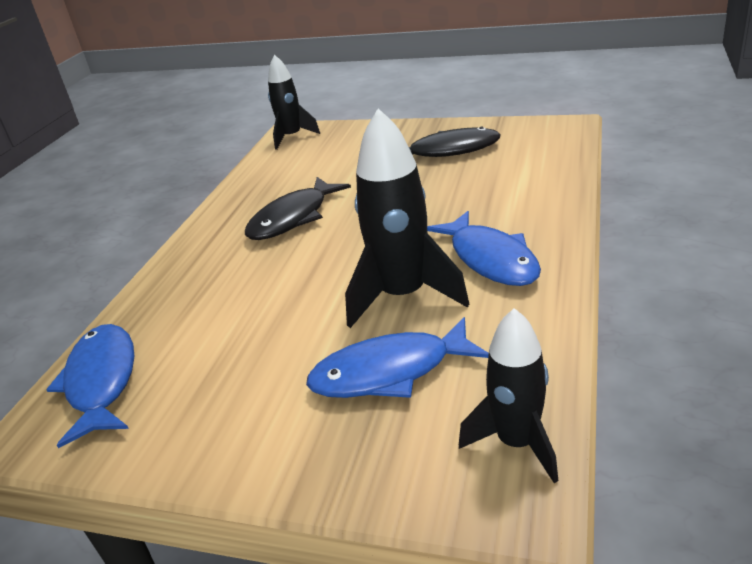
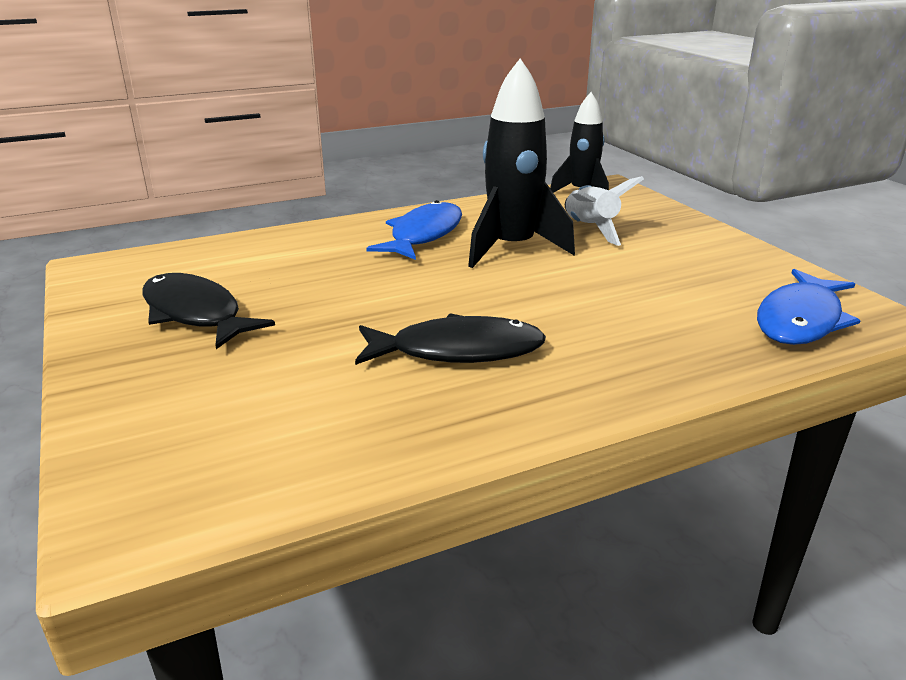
camera: 135 degrees left, 5 degrees down
black rocket [268,55,320,150] -> none
blue fish [306,317,489,398] -> white rocket [565,176,644,246]

